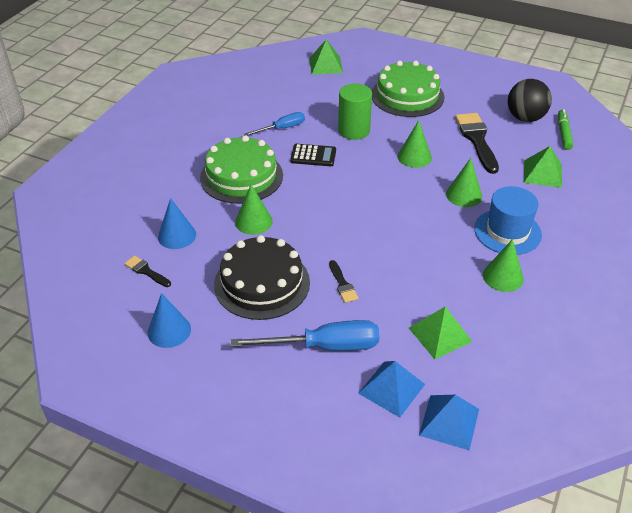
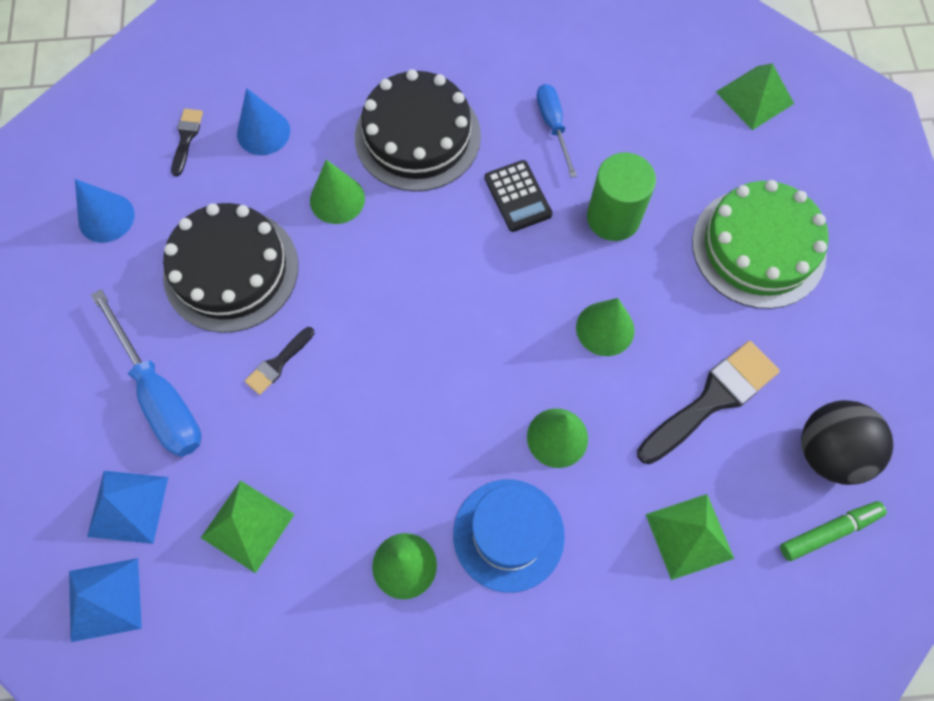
camera: 60 degrees right, 25 degrees up
green cake [200,135,283,204] -> black cake [355,69,481,191]
blue screwdriver [244,112,305,136] -> blue screwdriver turned 135 degrees counterclockwise [536,84,577,178]

